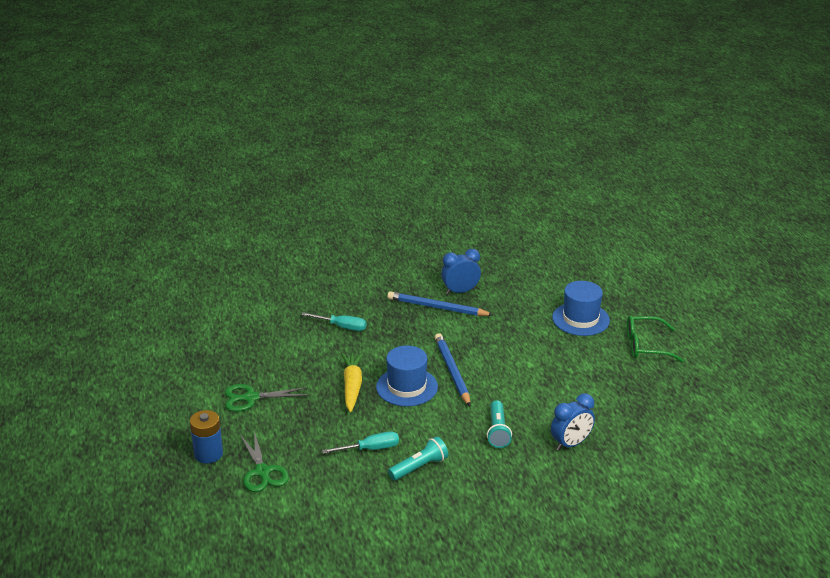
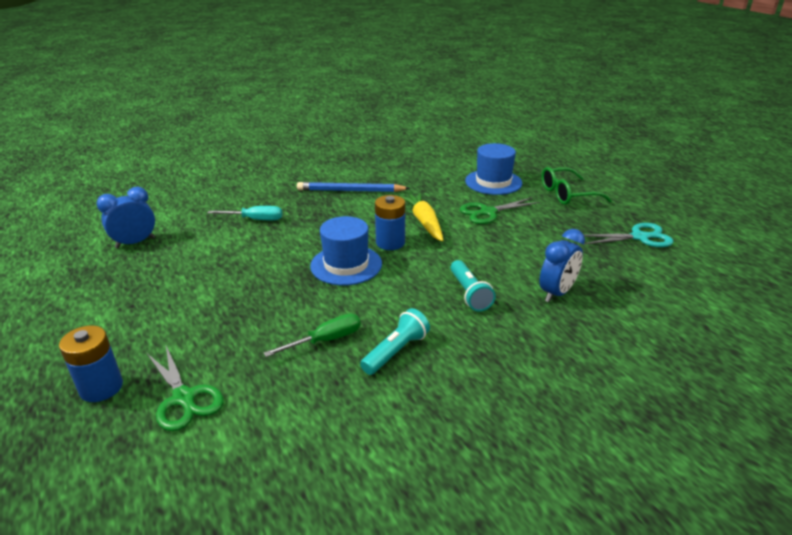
camera: 15 degrees left, 0 degrees up
green scissors [225,384,309,412] -> green scissors moved to [460,197,540,224]
turquoise screwdriver [322,432,399,454] -> green screwdriver [264,313,361,357]
yellow carrot [341,352,363,412] -> yellow carrot moved to [399,193,443,241]
blue pencil [435,333,471,406] -> blue battery [375,195,405,250]
blue clock [441,249,481,295] -> blue clock moved to [96,187,155,248]
none -> turquoise scissors [584,223,674,247]

